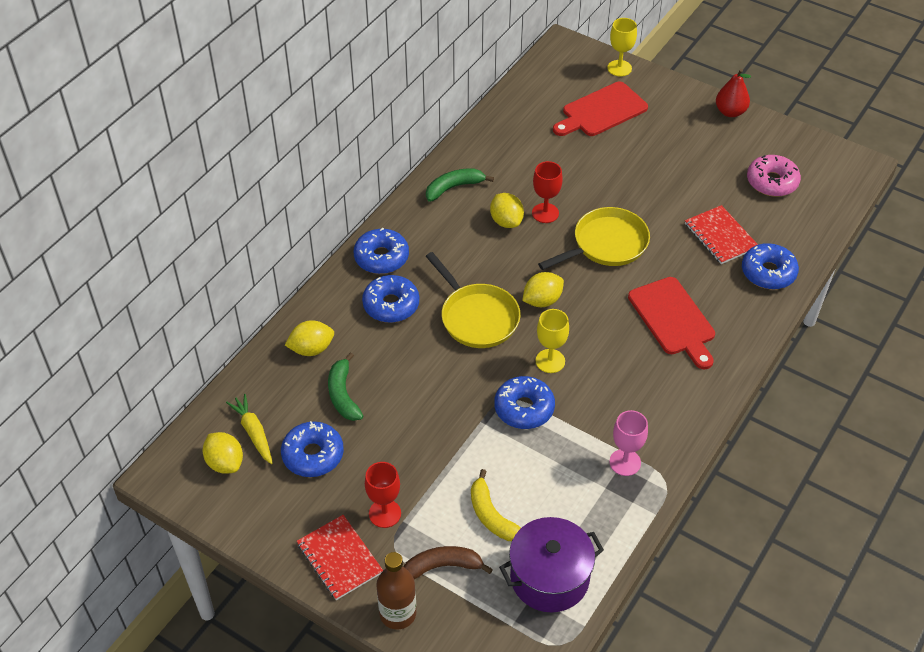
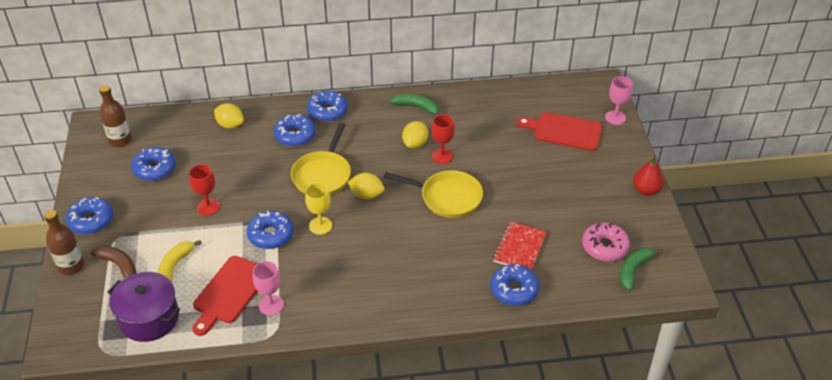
camera: 50 degrees right, 5 degrees down
yellow lemon [203,432,243,474] -> brown bottle [99,85,132,147]
yellow carrot [226,394,273,464] -> none
red notebook [297,515,383,600] -> blue donut [66,197,113,234]
green banana [328,352,363,421] -> green banana moved to [620,248,663,291]
red goblet [365,462,401,528] -> red goblet moved to [189,164,220,215]
yellow goblet [607,18,637,77] -> pink goblet [605,76,633,125]
red cutting board [628,277,715,370] -> red cutting board moved to [192,256,257,336]

